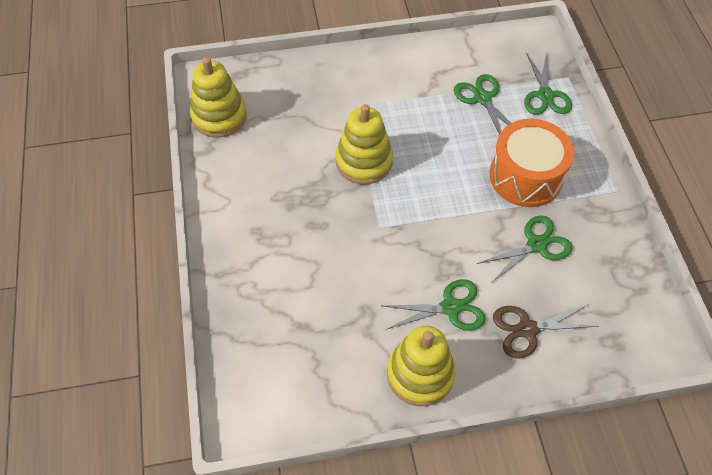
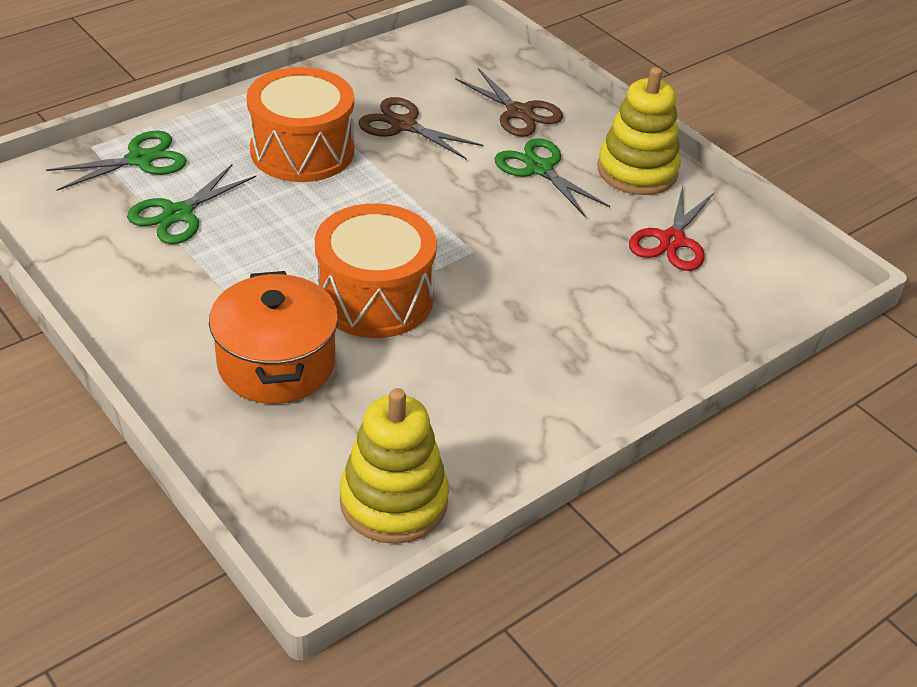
camera: 120 degrees left, 15 degrees down
yellow stacking toy [335,104,393,184] -> orange drum [315,203,437,338]
green scissors [477,215,572,283] -> brown scissors [358,97,484,160]
none -> orange pot [209,271,338,404]
none -> red scissors [629,186,714,271]

